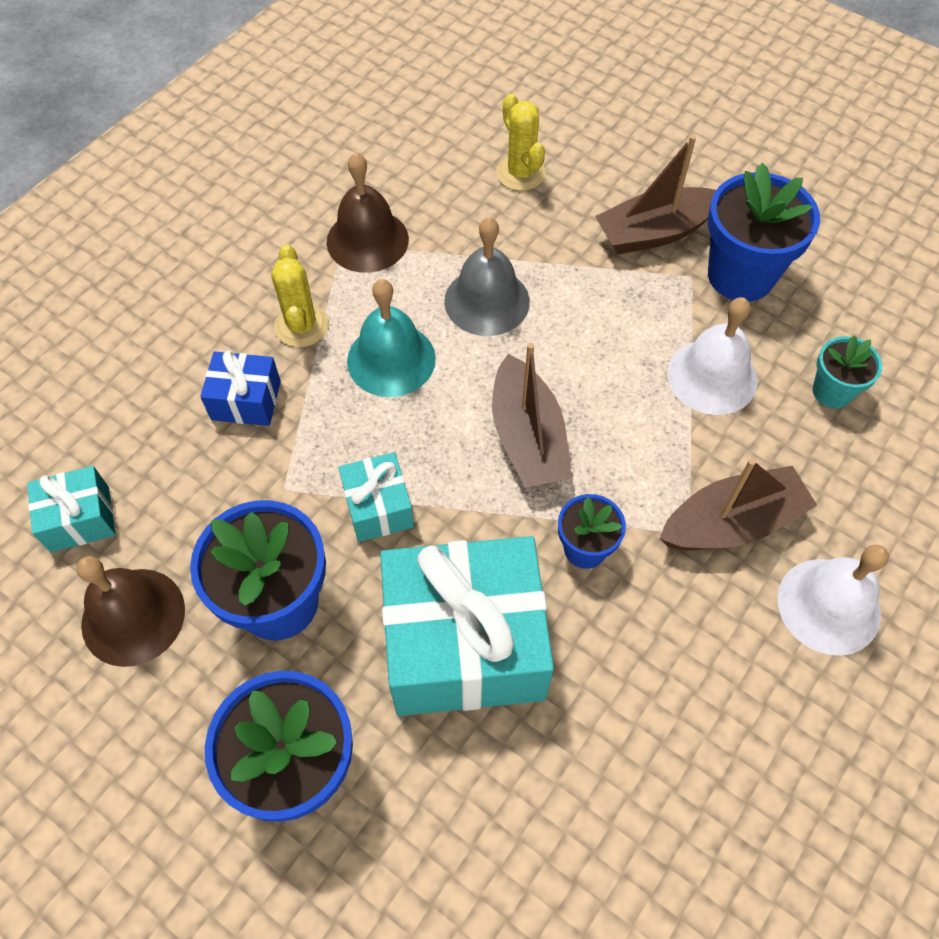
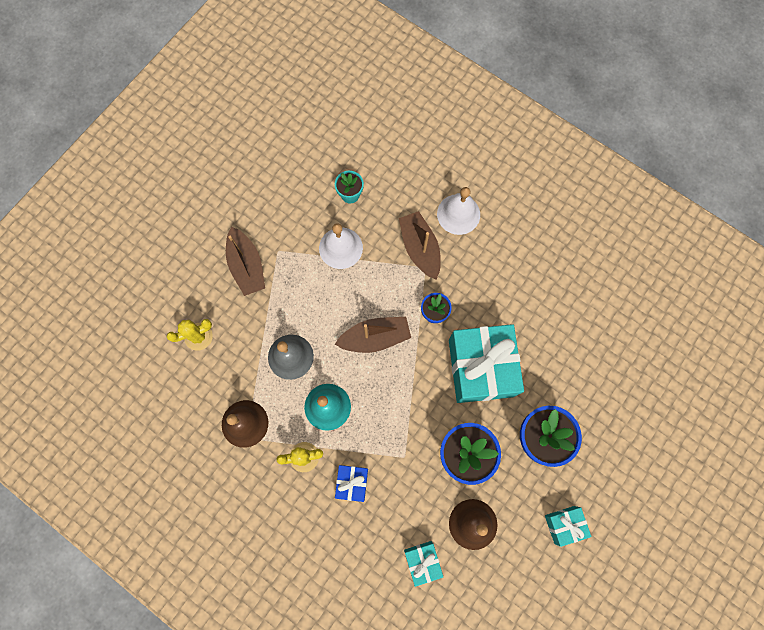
camera: 90 degrees left, 15 degrees up
turquoise gift [338,452,414,542] -> turquoise gift moved to [545,506,591,547]
blue flower pot [708,163,820,302] -> none

